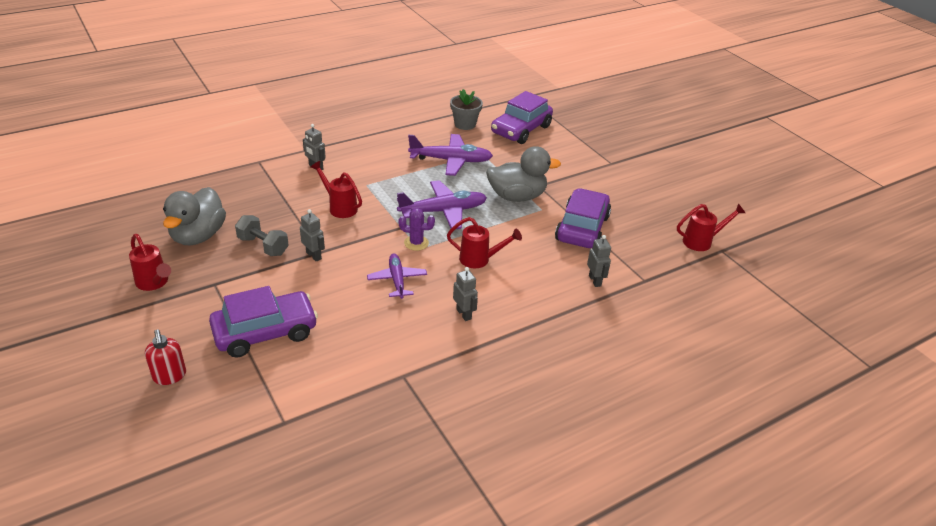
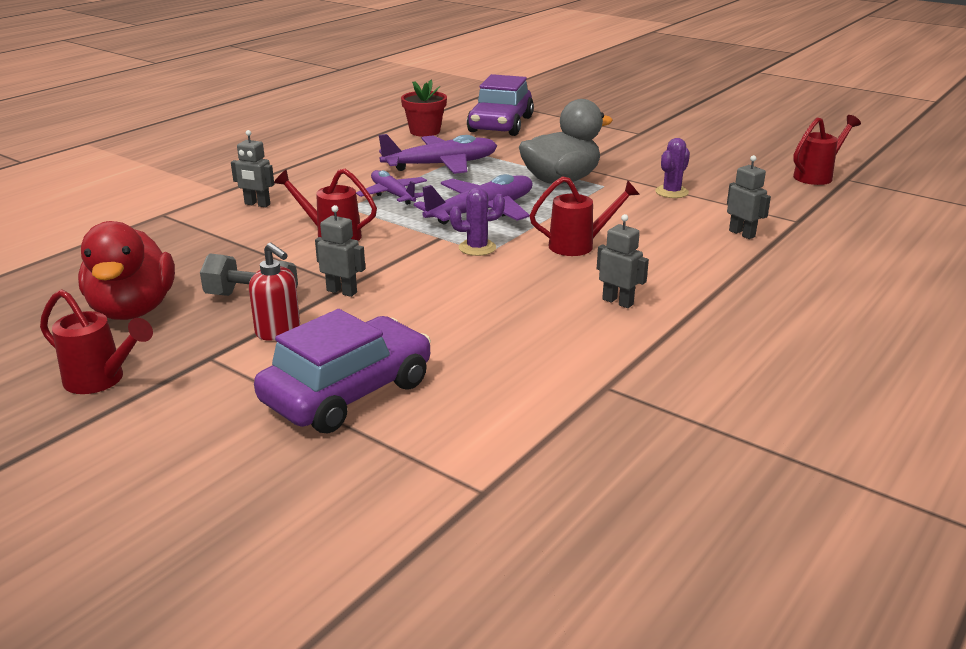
camera: 20 degrees left, 10 degrees down
red soap dispenser [145,329,186,385] -> red soap dispenser moved to [249,243,300,341]
grey duck [163,187,226,245] -> red duck [78,221,175,320]
purple plane [367,253,427,299] -> purple plane moved to [356,170,427,205]
grey flower pot [450,89,483,130] -> red flower pot [401,80,447,137]
purple car [555,188,611,248] -> purple cactus [655,138,690,198]

